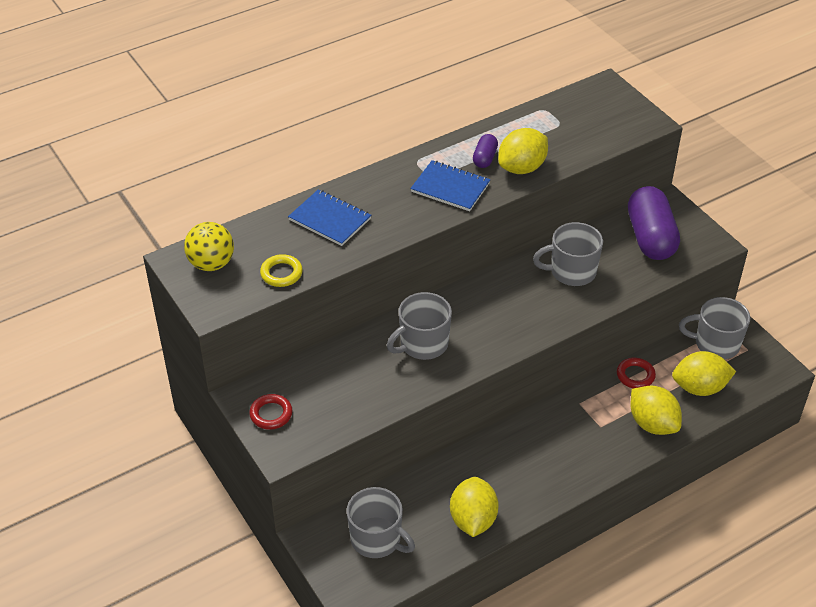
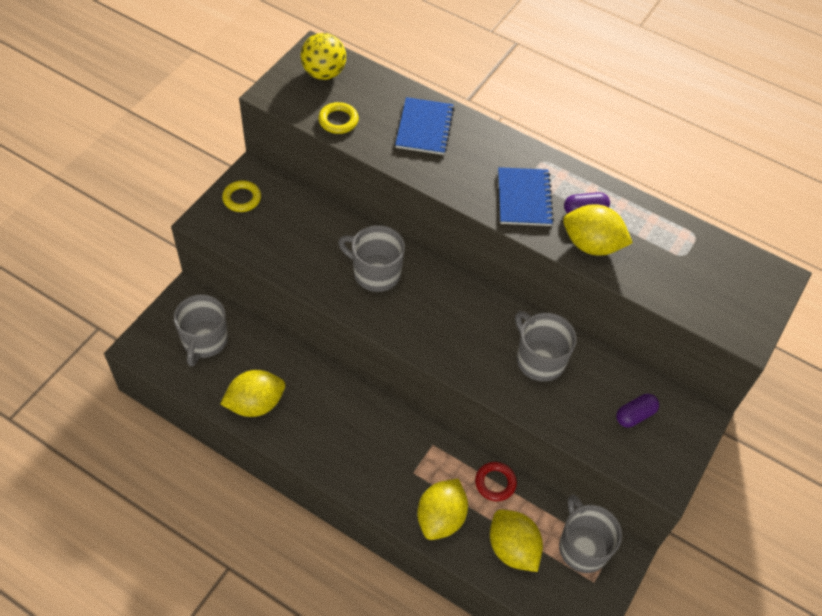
camera: 60 degrees right, 10 degrees up
red ring [249,394,292,430] -> yellow ring [222,180,261,212]
purple capsule [628,186,680,260] -> purple capsule [616,394,659,427], size x0.47

